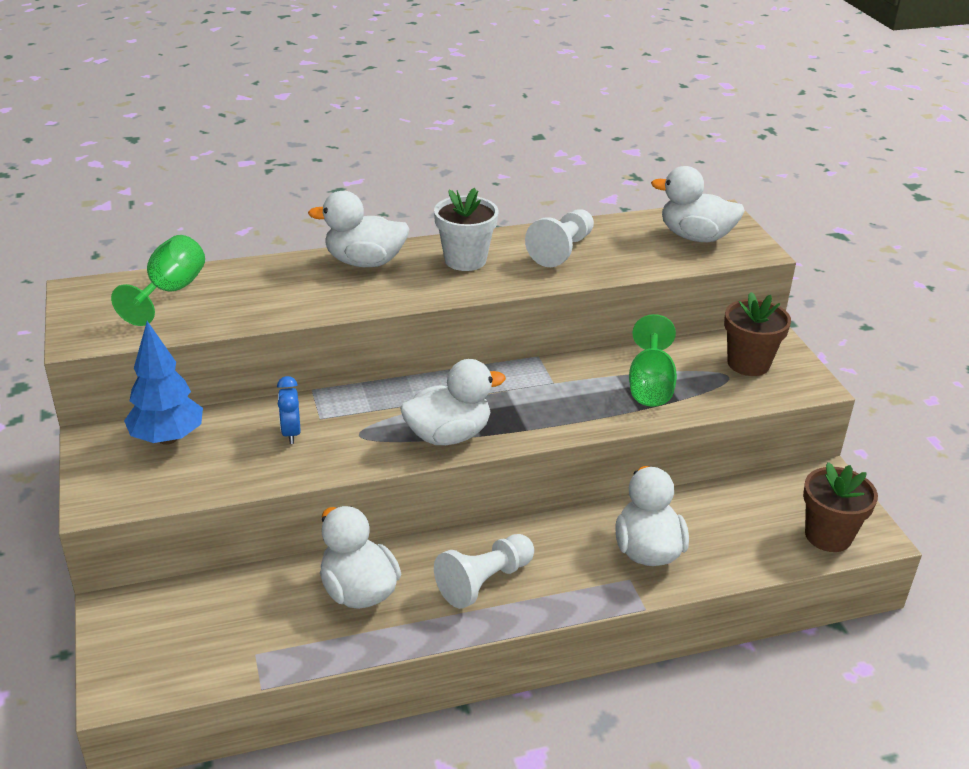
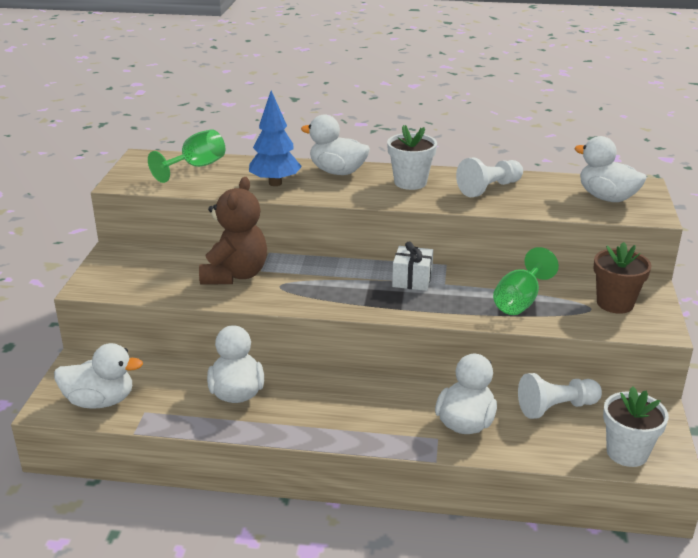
camera: 25 degrees right, 5 degrees down
blue tree [124,321,203,445] -> blue tree moved to [249,90,302,186]
blue clock [277,376,301,444] -> brown teddy bear [199,177,267,285]
white duck [400,359,506,445] -> white duck moved to [54,343,143,409]
white pawn [434,534,534,609] -> white pawn moved to [518,373,602,419]
brown flower pot [803,462,878,552] -> white flower pot [603,386,669,467]
none -> white gift [392,241,433,291]

